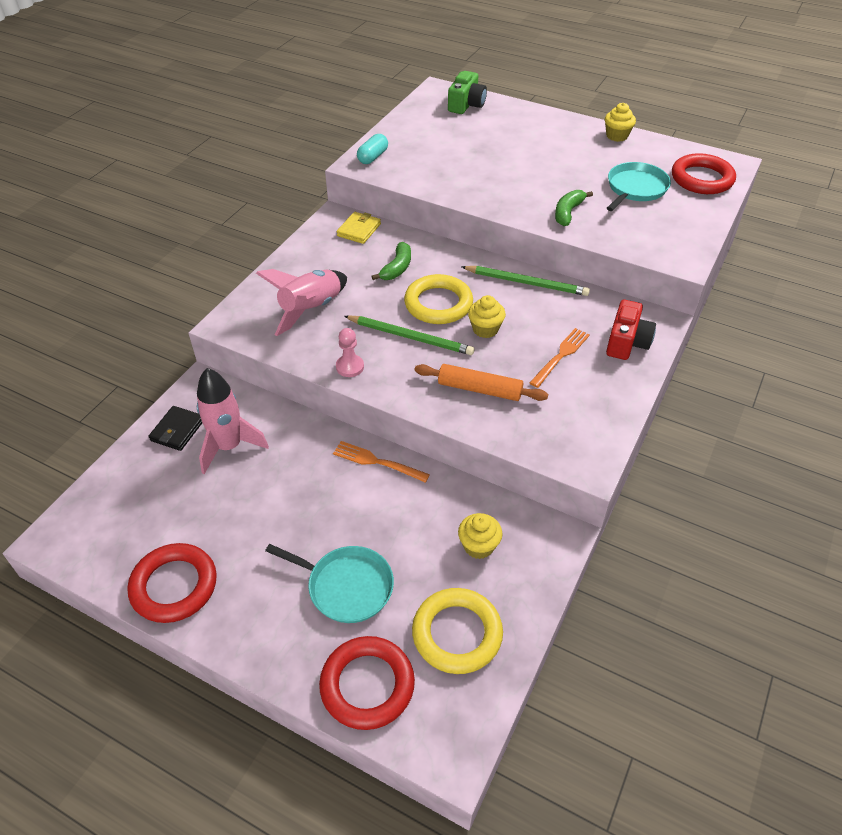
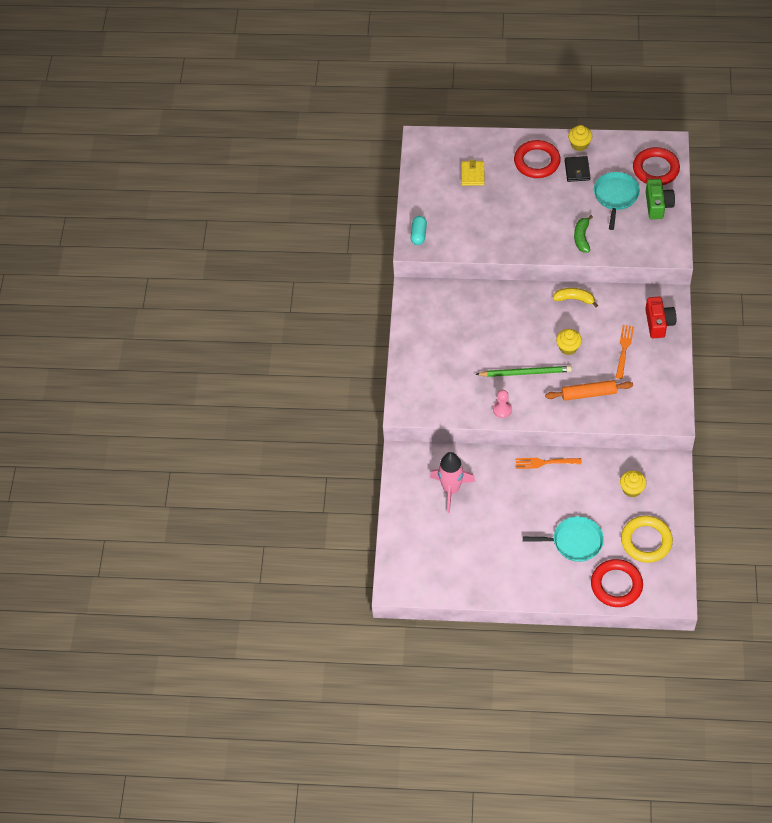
camera: 20 degrees left, 10 degrees up
red ring [128,543,217,623] -> red ring moved to [514,140,561,178]
black wallet [149,406,202,451] -> black wallet moved to [565,156,590,182]
pink rocket [256,269,347,336] -> none
yellow wallet [337,212,381,244] -> yellow wallet moved to [461,160,484,186]
green banana [372,242,411,280] -> none
yellow ring [404,274,473,324] -> none
green camera [448,71,487,114] -> green camera moved to [646,179,675,219]
green pencil [462,266,590,296] -> yellow banana [553,288,598,307]

